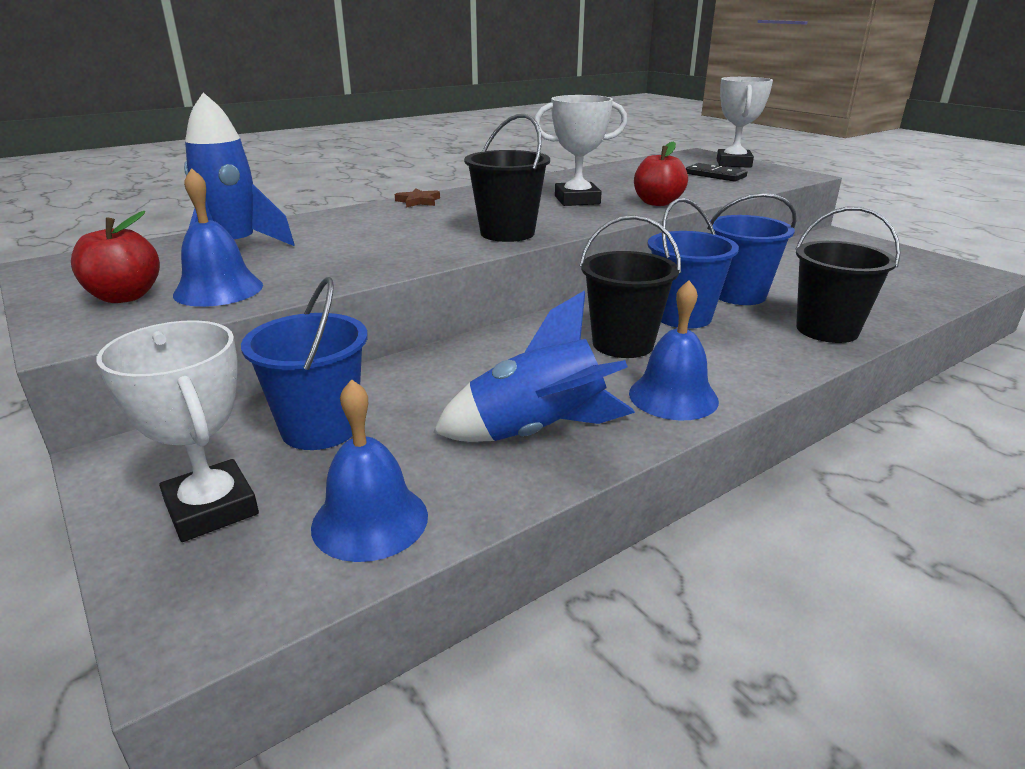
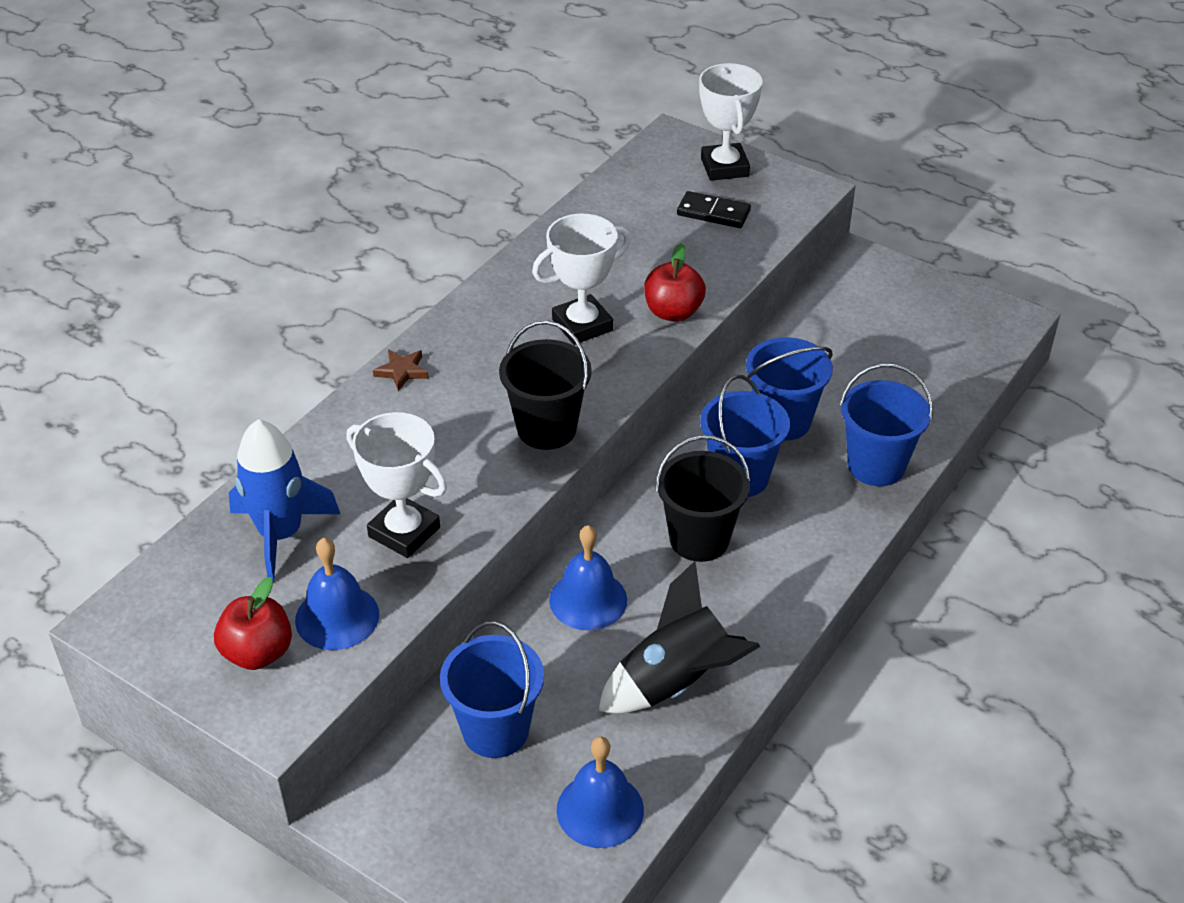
camera: 20 degrees left, 15 degrees up
white trophy [96,320,259,542] -> white trophy moved to [346,412,447,558]
blue rocket [433,291,635,442] -> black rocket [598,561,760,713]
blue bell [629,280,719,420] -> blue bell moved to [549,525,627,630]
black bucket [795,206,901,343] -> blue bucket [840,363,933,486]

